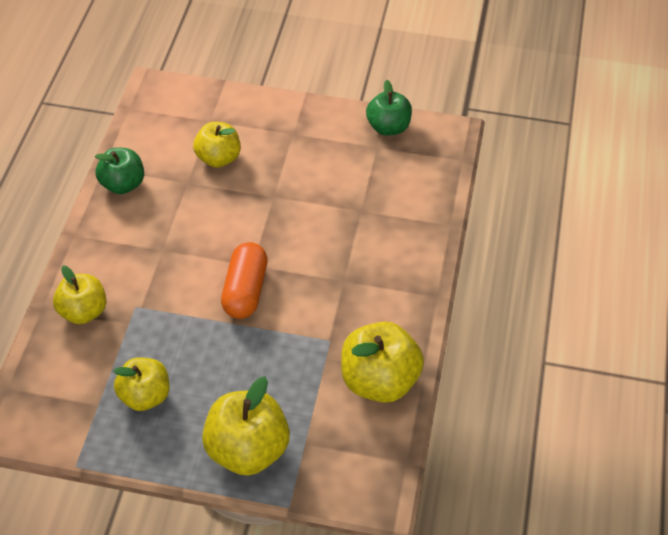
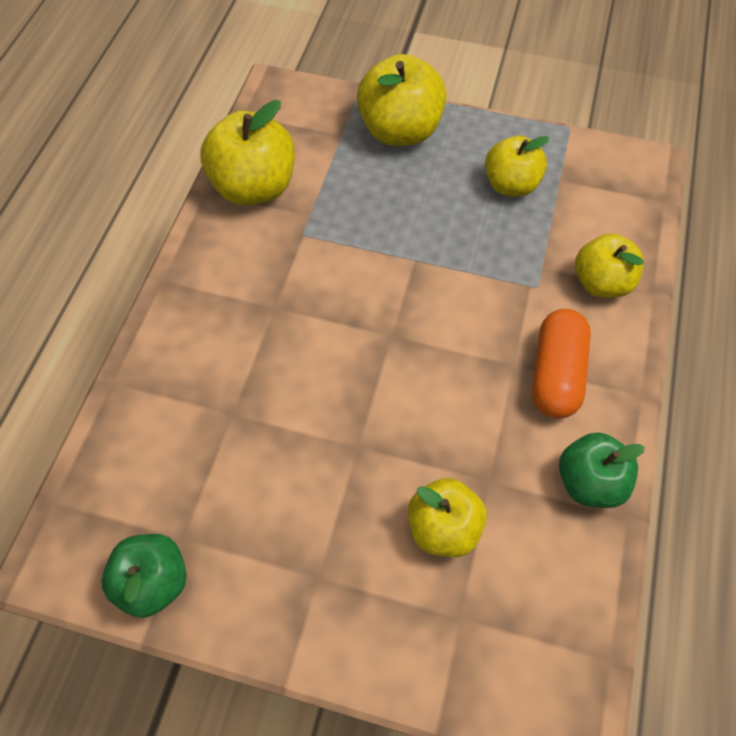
camera: 175 degrees left, 10 degrees up
orange capsule [221,242,268,319] -> orange capsule moved to [532,309,591,418]

